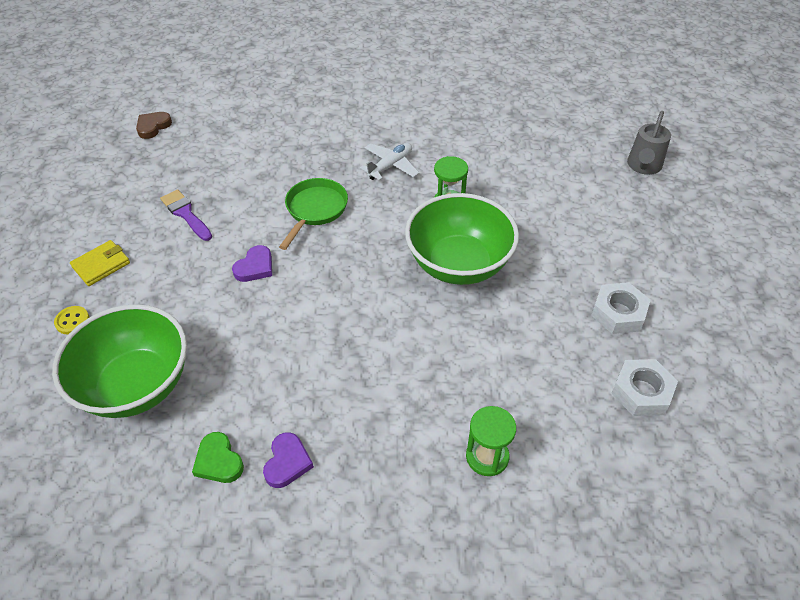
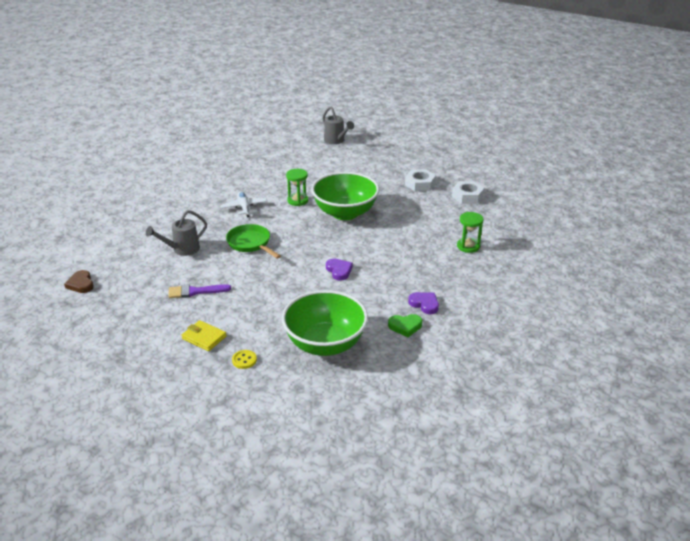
camera: 60 degrees left, 15 degrees down
yellow wallet [70,240,130,286] -> yellow wallet turned 45 degrees counterclockwise [181,320,227,351]
purple heart [232,245,272,282] -> purple heart moved to [326,258,353,281]
none -> grey watering can [146,210,207,256]

